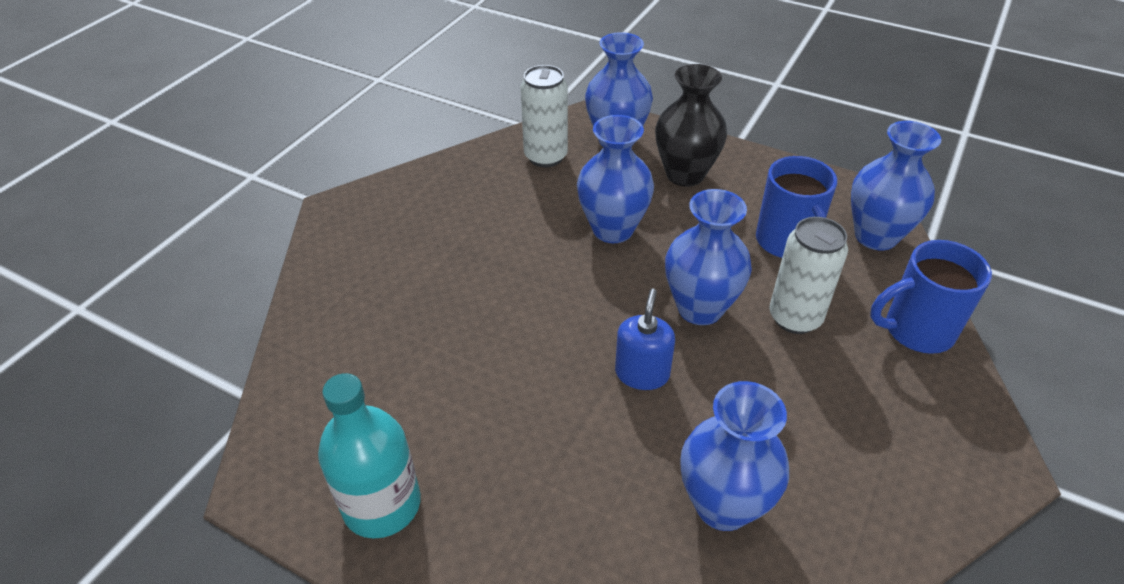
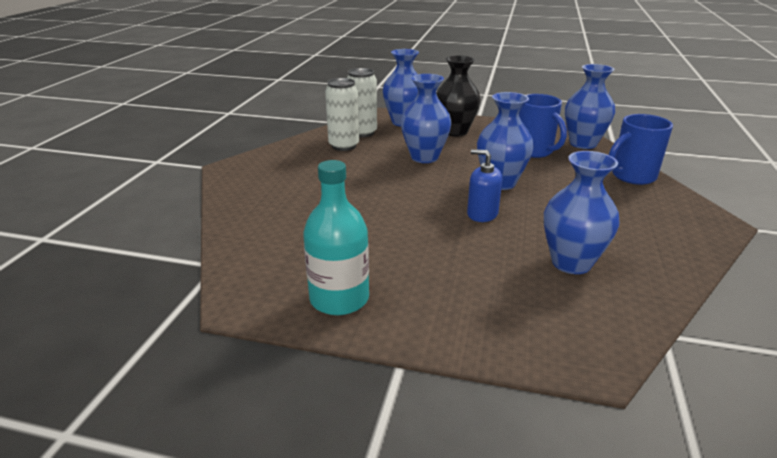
camera: 15 degrees left, 15 degrees down
blue soap dispenser [615,288,675,390] -> blue soap dispenser turned 60 degrees counterclockwise [467,149,502,222]
white can [769,217,848,334] -> white can moved to [325,78,359,151]

